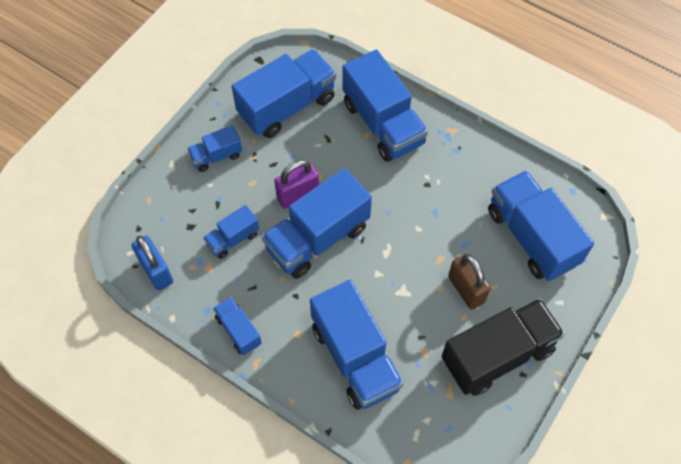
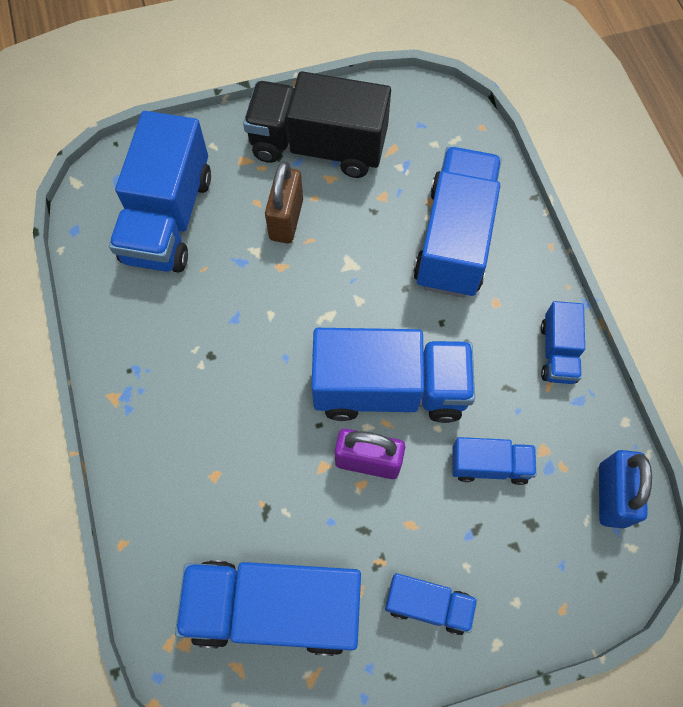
camera: 140 degrees left, 5 degrees up
blue truck [342,50,428,162] -> none

